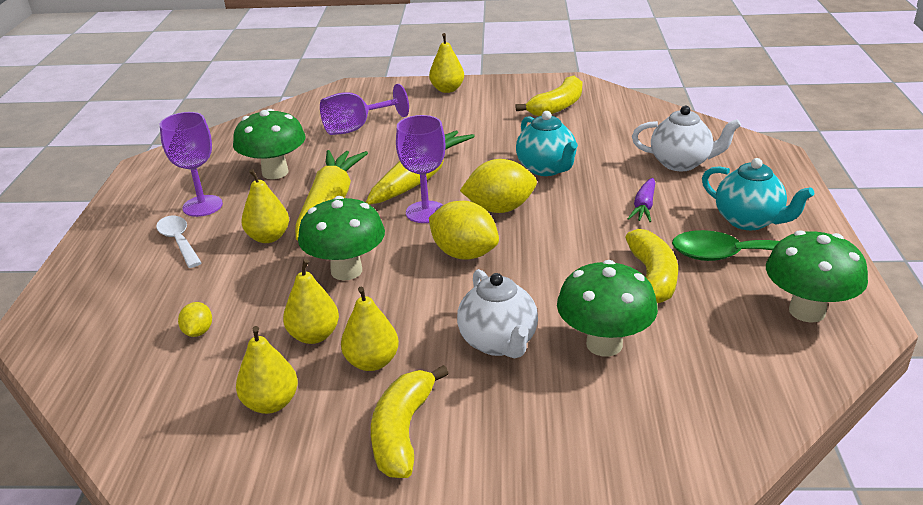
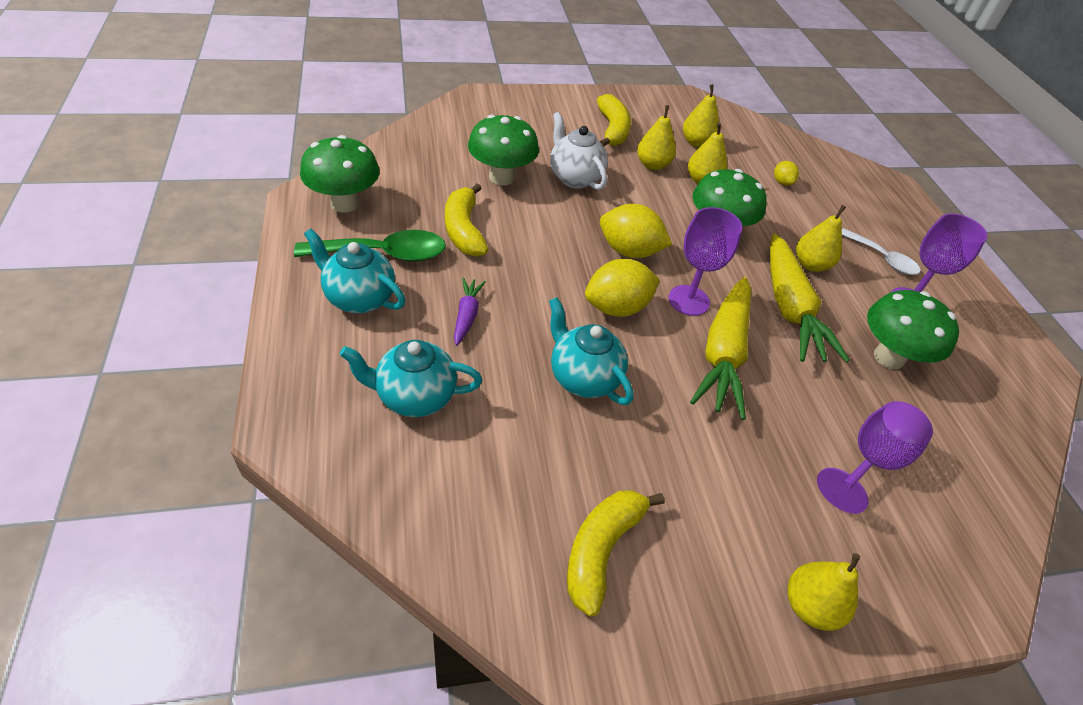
camera: 160 degrees right, 15 degrees up
white teapot [632,106,741,171] -> turquoise teapot [340,340,482,417]

